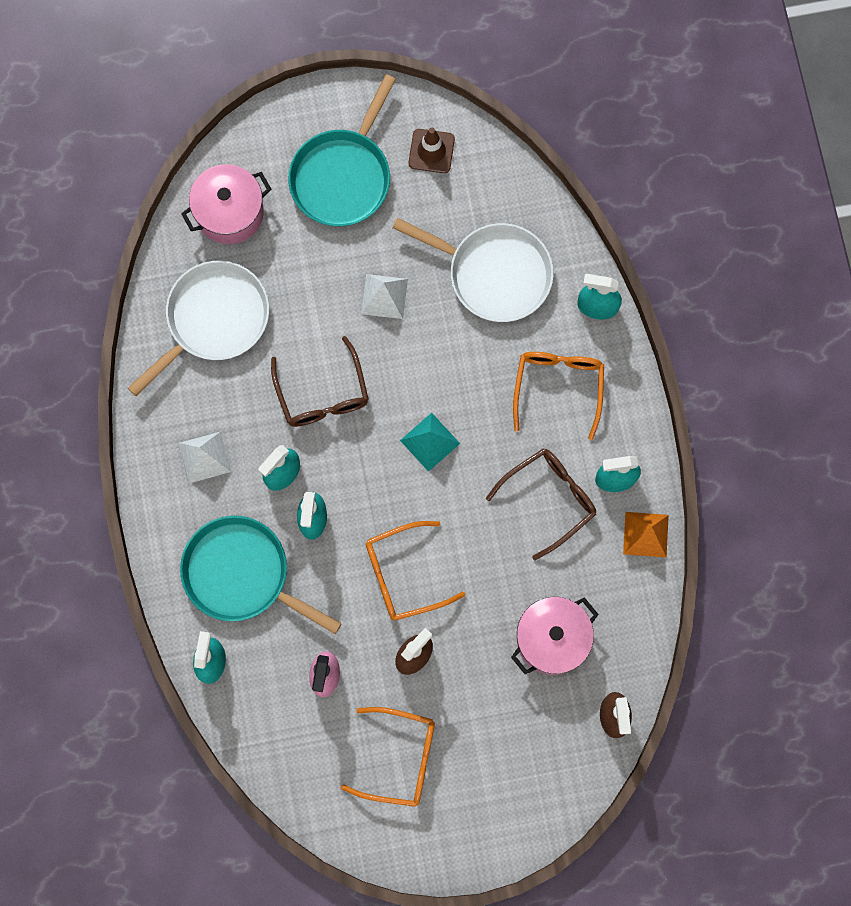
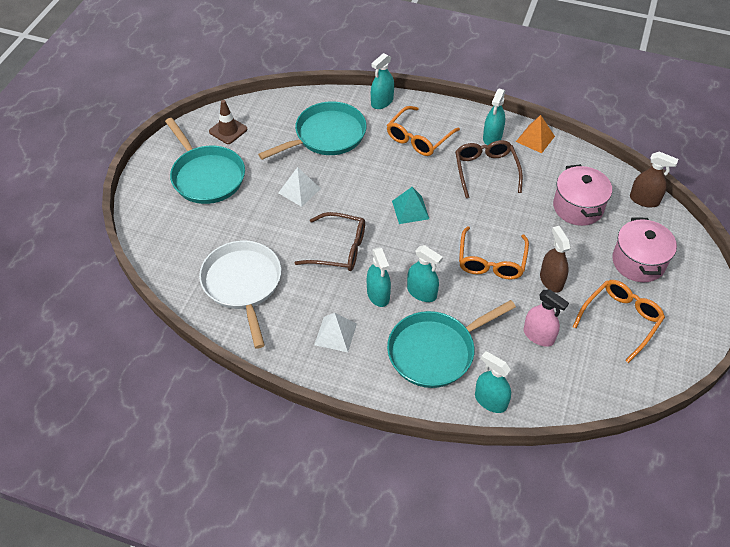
camera: 60 degrees left, 25 degrees down
pink pot [181,164,271,244] -> pink pot moved to [612,218,677,282]
white pan [393,218,554,322] -> turquoise pan [258,101,367,160]
orange glasses [513,352,604,440] -> orange glasses turned 90 degrees counterclockwise [387,106,460,156]

